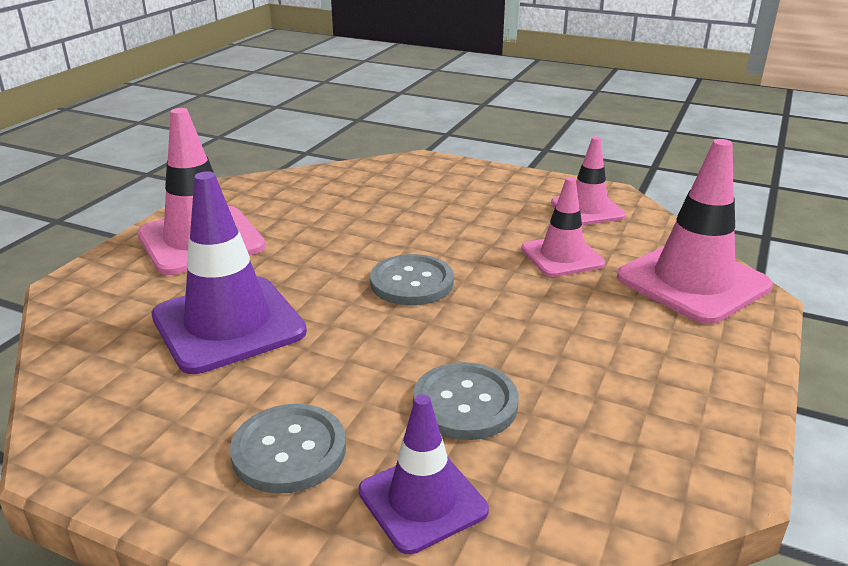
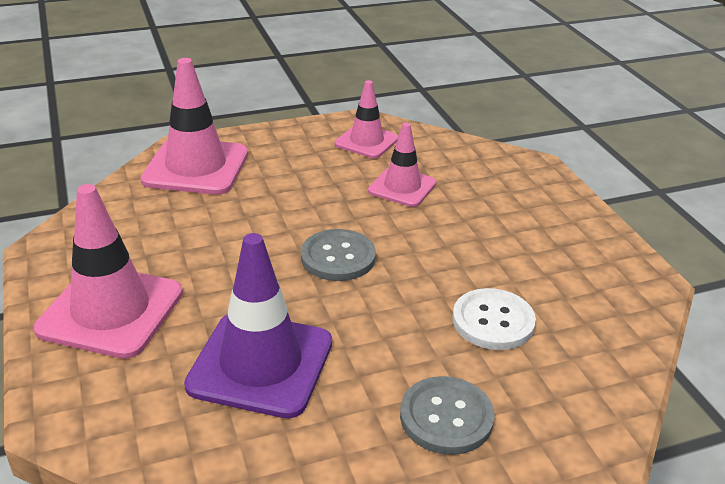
camera: 45 degrees left, 5 degrees up
purple traffic cone [358,394,489,554] -> none
grey button [413,362,519,440] -> white button [452,288,536,350]
pink traffic cone [617,139,773,324] -> pink traffic cone moved to [140,58,248,195]

